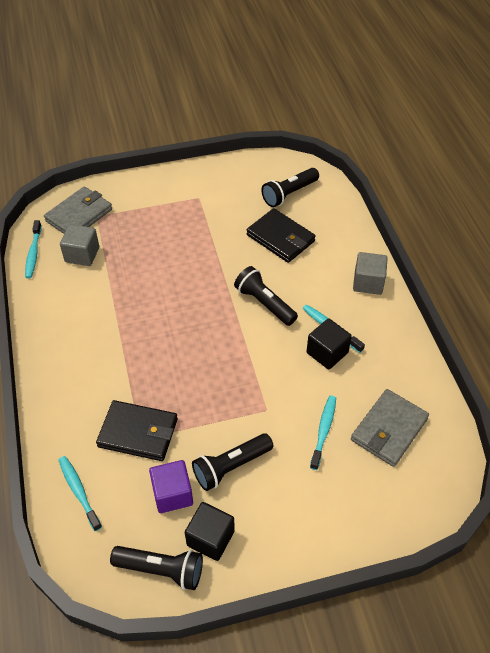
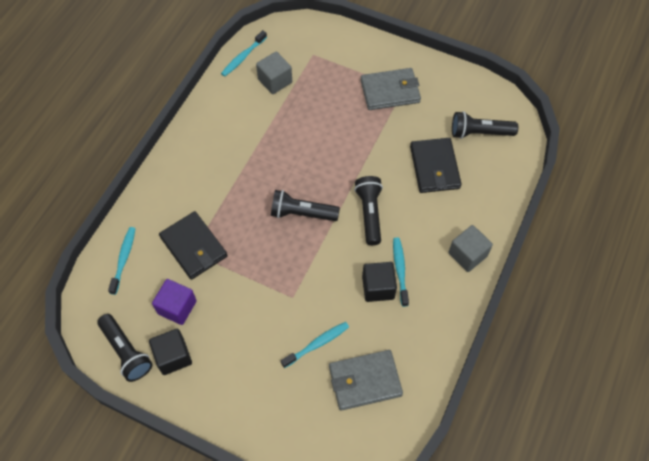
camera: 40 degrees right, 10 degrees up
grey wallet [44,186,112,234] -> grey wallet moved to [361,68,421,110]
black flashlight [192,434,273,491] -> black flashlight moved to [271,190,340,221]

